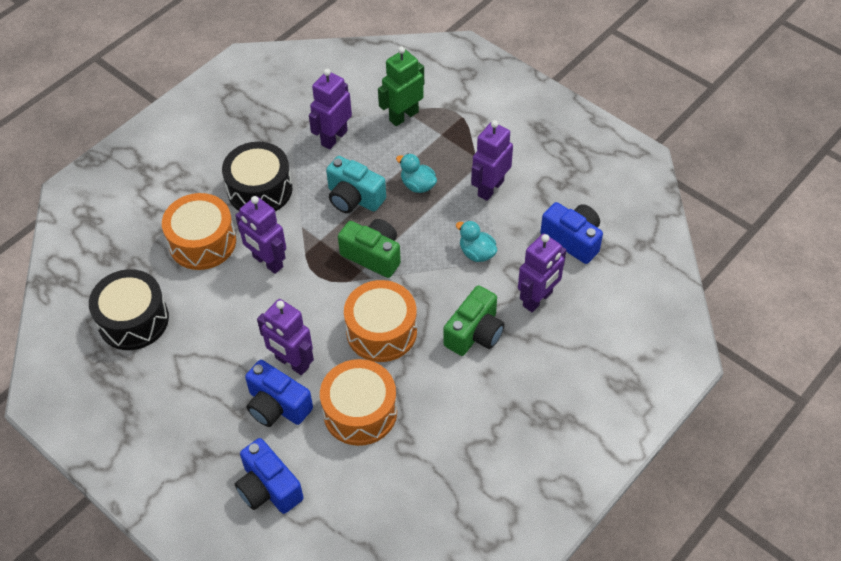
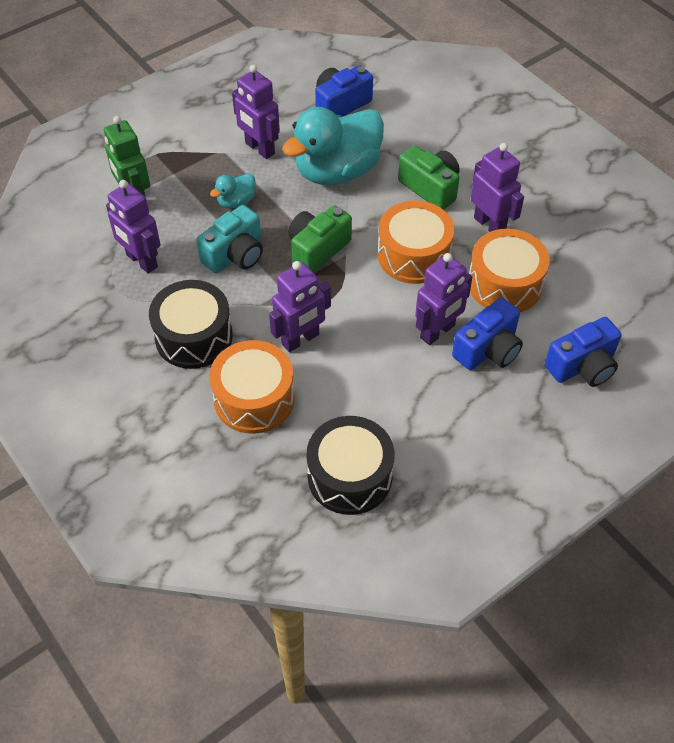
camera: 80 degrees left, 0 degrees up
turquoise duck [456,221,497,262] -> turquoise duck [282,107,384,185], size x2.25
purple robot [518,233,566,312] -> purple robot moved to [471,143,524,232]

